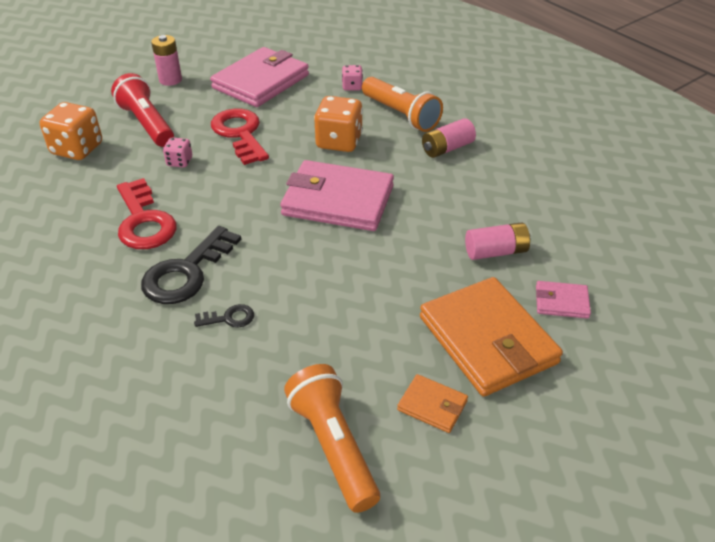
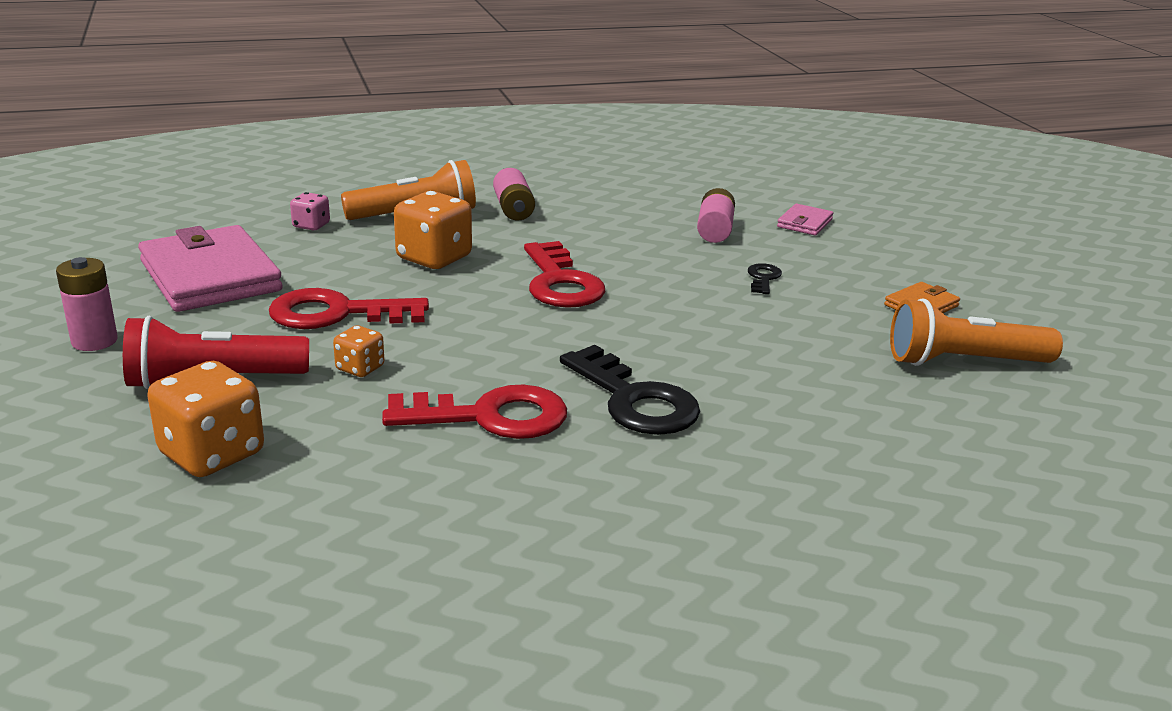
camera: 70 degrees left, 15 degrees down
pink dice [163,137,192,167] -> orange dice [333,325,384,377]
black key [194,304,254,328] -> black key moved to [748,263,782,294]
pink wallet [280,160,394,231] -> red key [524,241,606,308]
orange wallet [420,277,563,397] -> none

